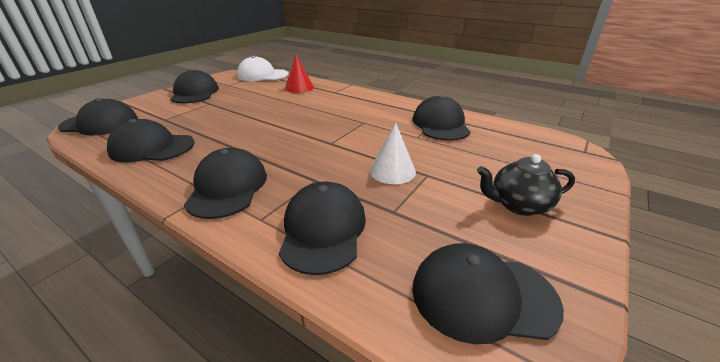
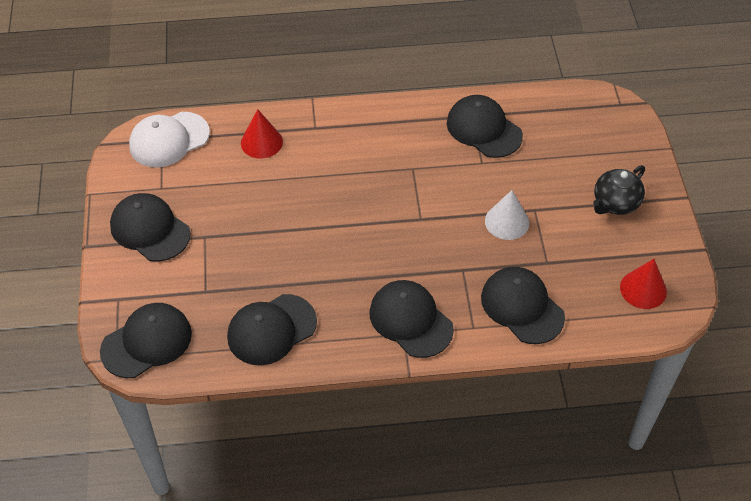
camera: 40 degrees left, 20 degrees up
black cap [412,243,564,344] -> red cone [620,259,667,309]

